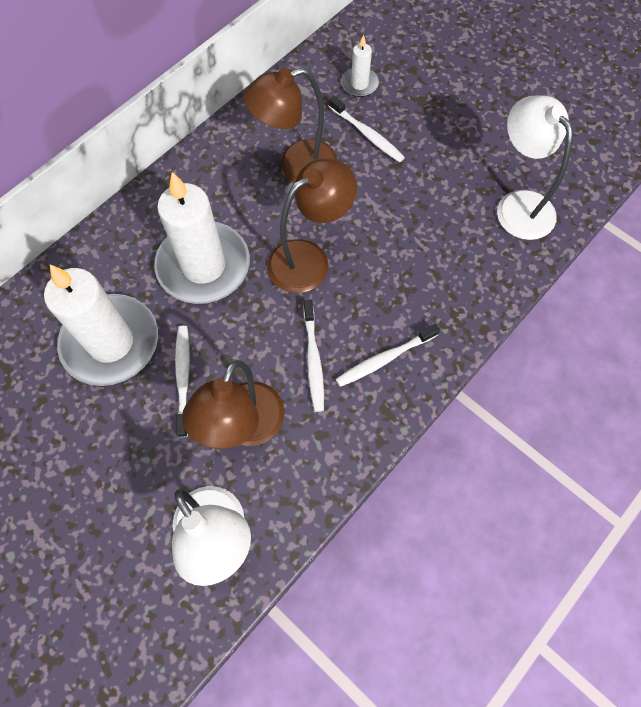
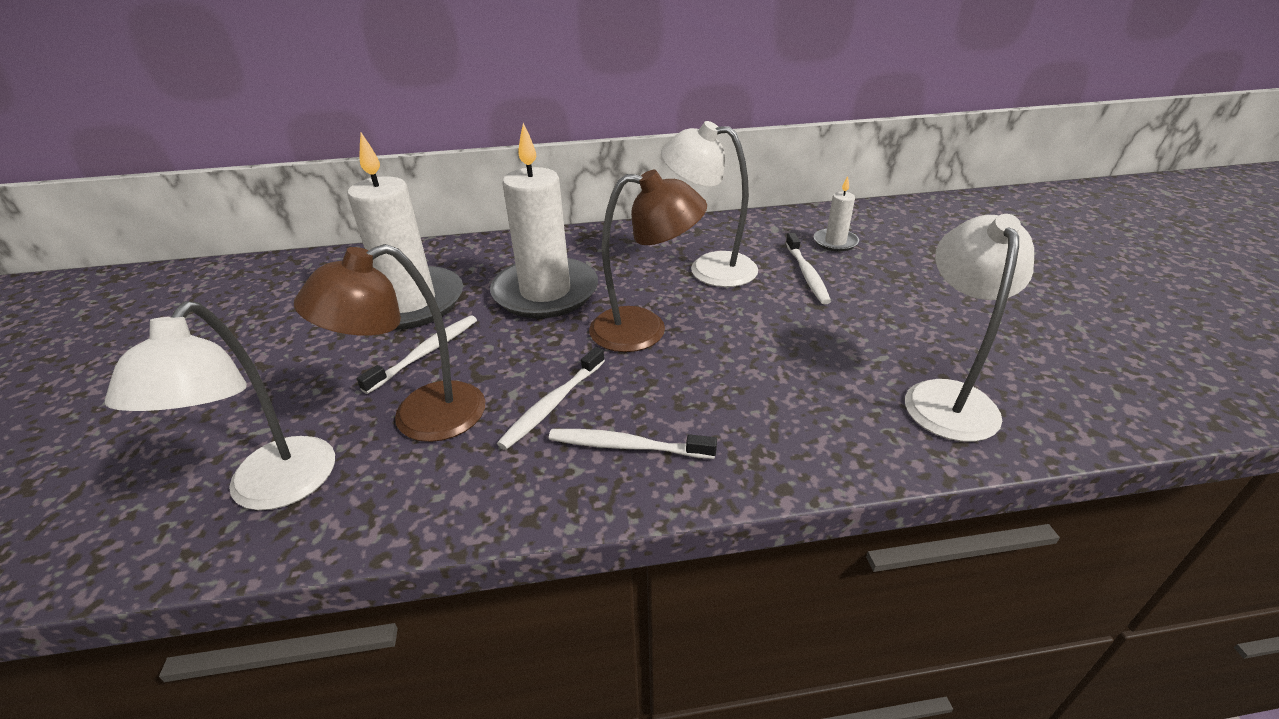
camera: 40 degrees right, 30 degrees down
brown lamp [244,67,337,183] -> white lamp [661,121,758,287]

